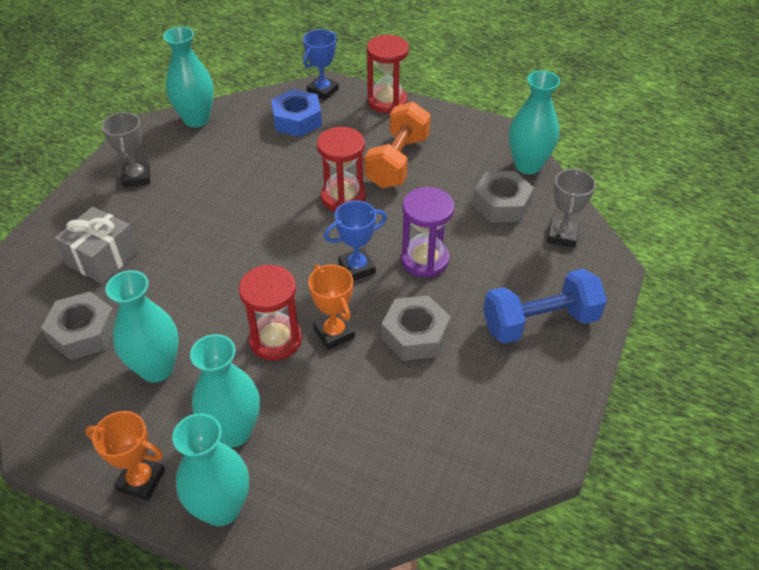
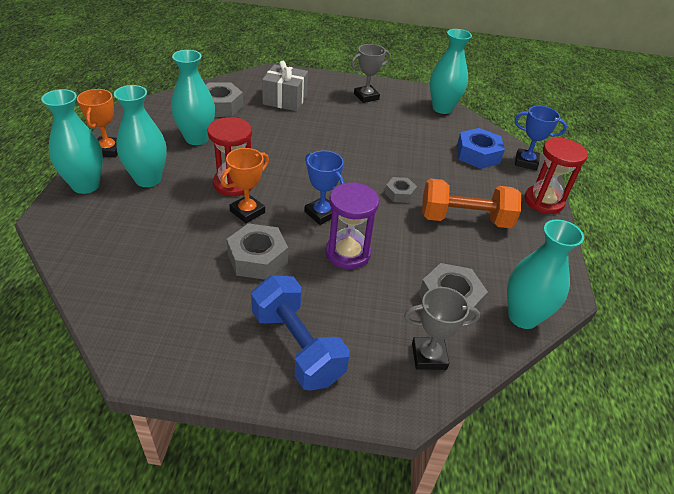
camera: 70 degrees right, 5 degrees down
red hourglass [317,127,366,211] -> grey nut [385,177,417,203]

